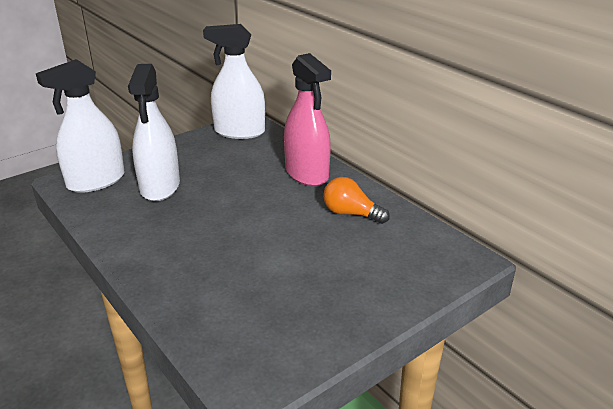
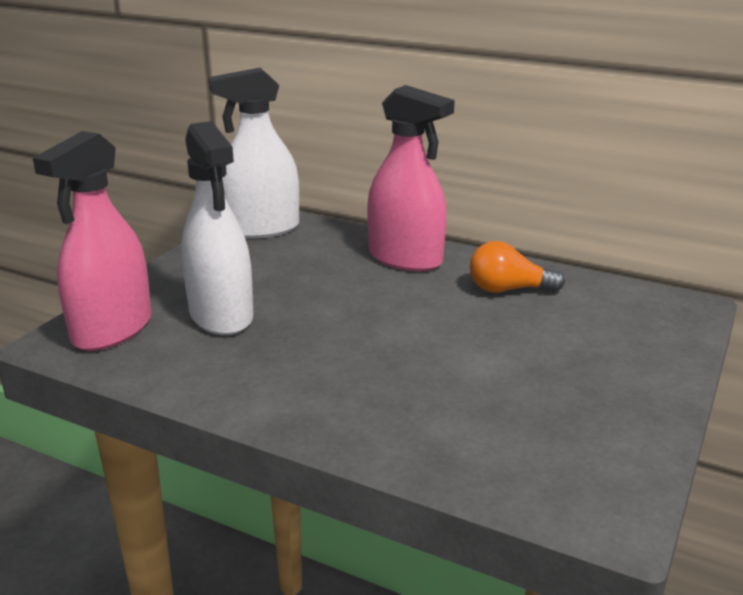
camera: 25 degrees left, 5 degrees down
white spray bottle [36,59,125,193] -> pink spray bottle [33,131,152,351]

